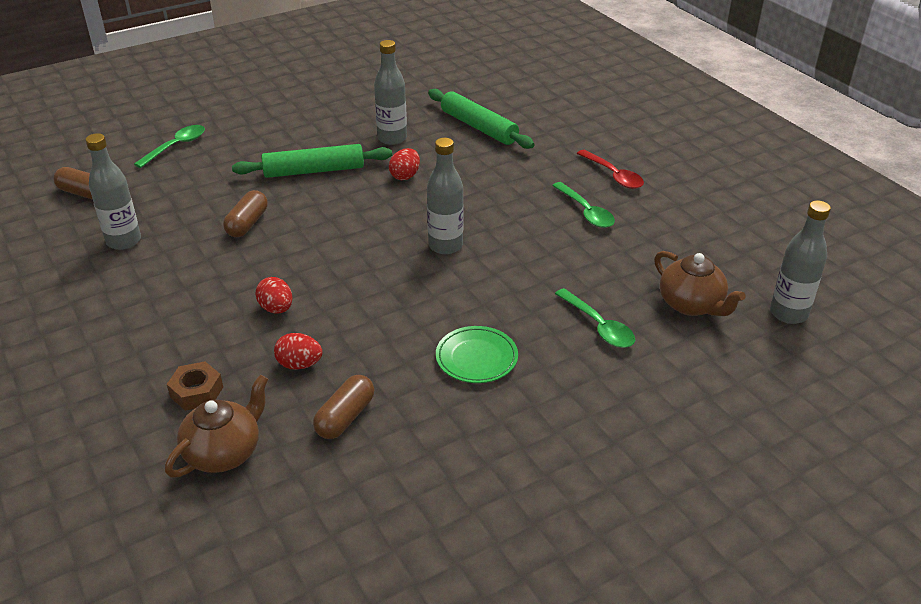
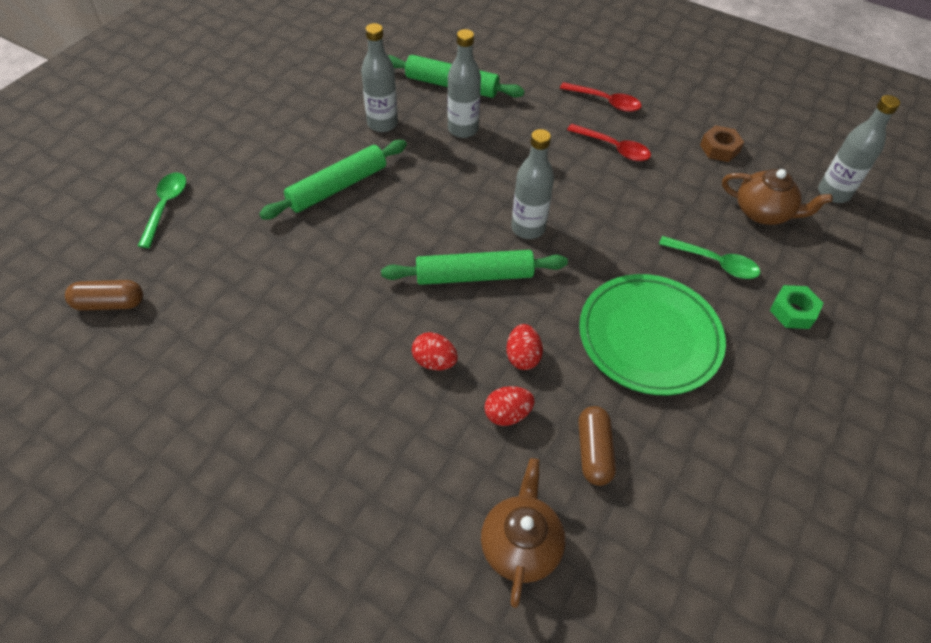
camera: 30 degrees left, 15 degrees up
grey bottle [86,133,141,250] -> grey bottle moved to [447,29,481,138]
brown nut [167,362,223,411] -> brown nut moved to [700,125,744,162]
brown capsule [223,190,268,237] -> none
red egg [389,148,420,180] -> red egg moved to [506,324,543,370]
green plate [436,326,518,383] -> green plate [579,274,726,395], size x1.81
green spoon [552,182,615,228] -> red spoon [567,124,651,161]
none -> green rolling pin [381,250,568,285]
none -> green nut [770,285,824,329]

